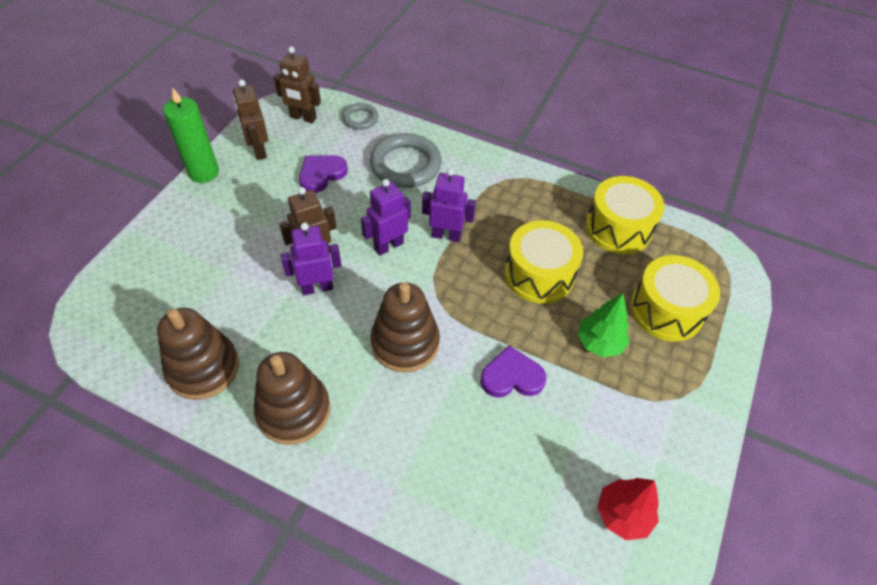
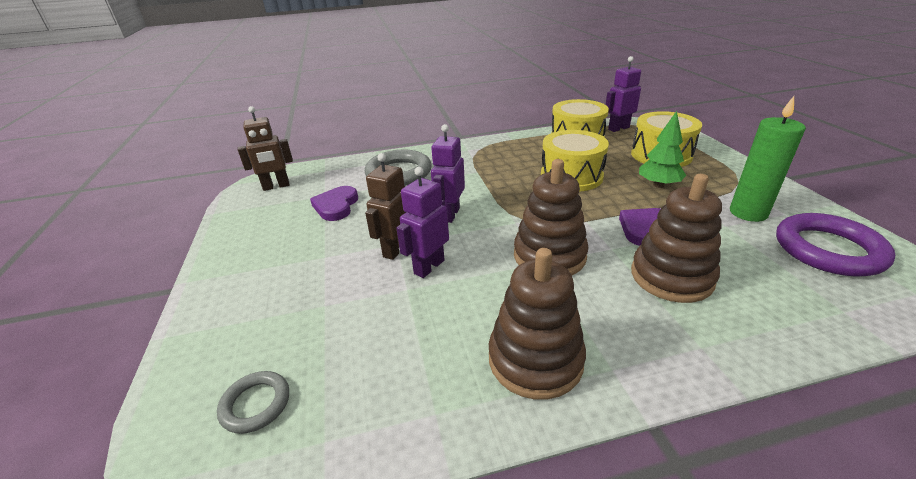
camera: 35 degrees left, 20 degrees down
brown stacking toy [157,308,239,400] -> brown stacking toy moved to [631,174,722,303]
green candle [163,88,219,183] -> green candle moved to [730,96,806,222]
brown robot [233,79,268,160] -> none
grey ring [342,103,378,130] -> grey ring moved to [217,371,289,434]
purple robot [422,168,476,242] -> purple robot moved to [606,56,641,132]
red tree [597,478,659,540] -> purple ring [776,213,895,277]

